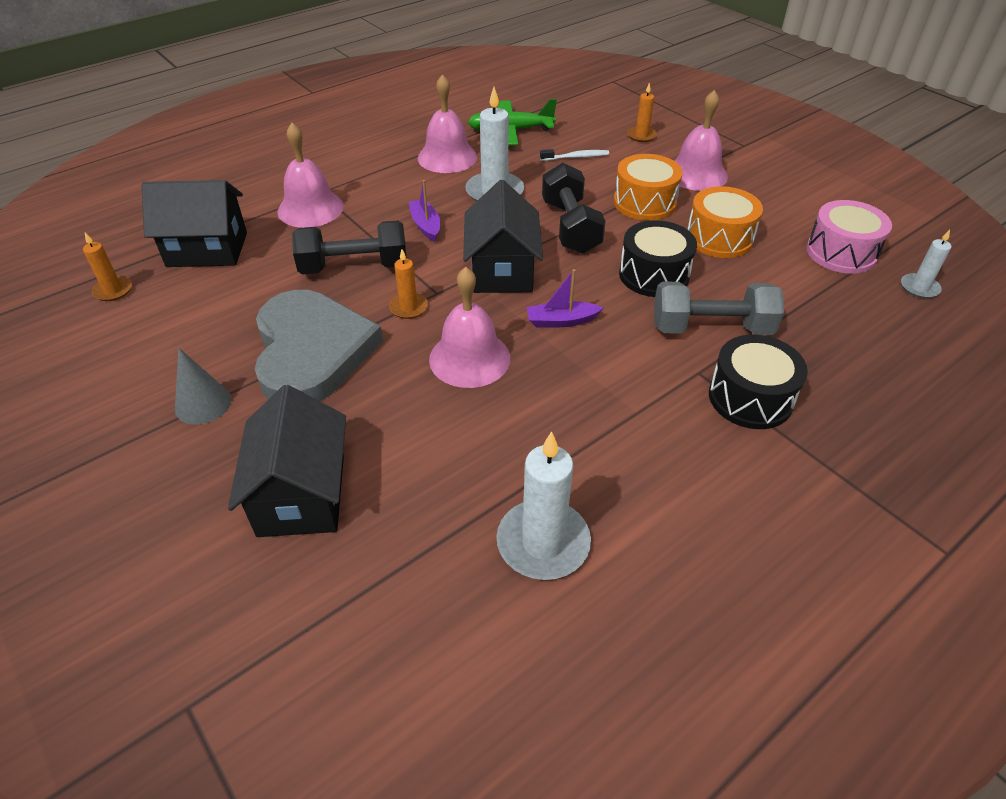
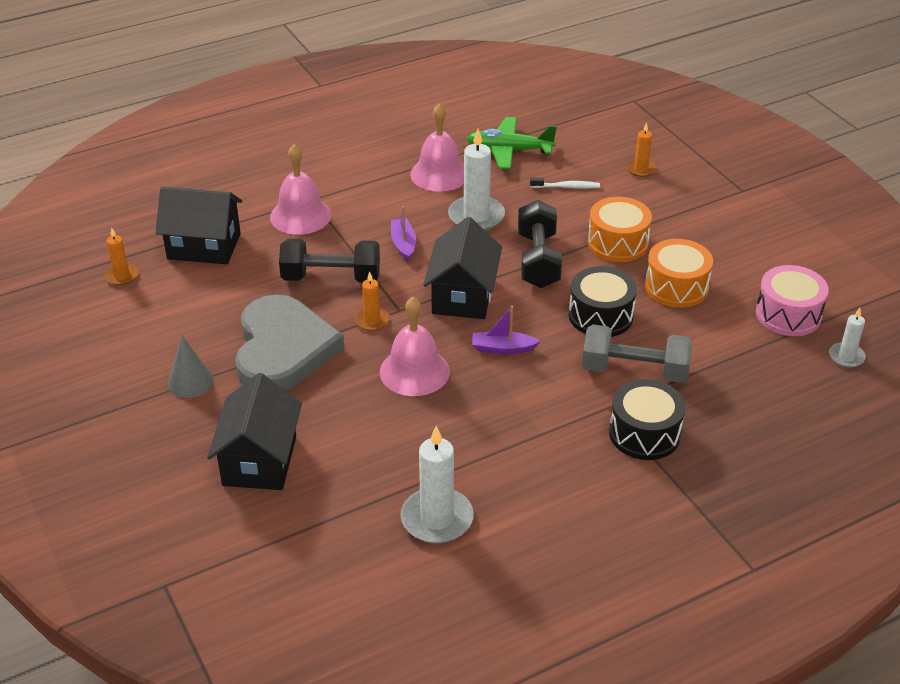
camera: 10 degrees right, 5 degrees down
pink bell [674,90,728,191] -> none

